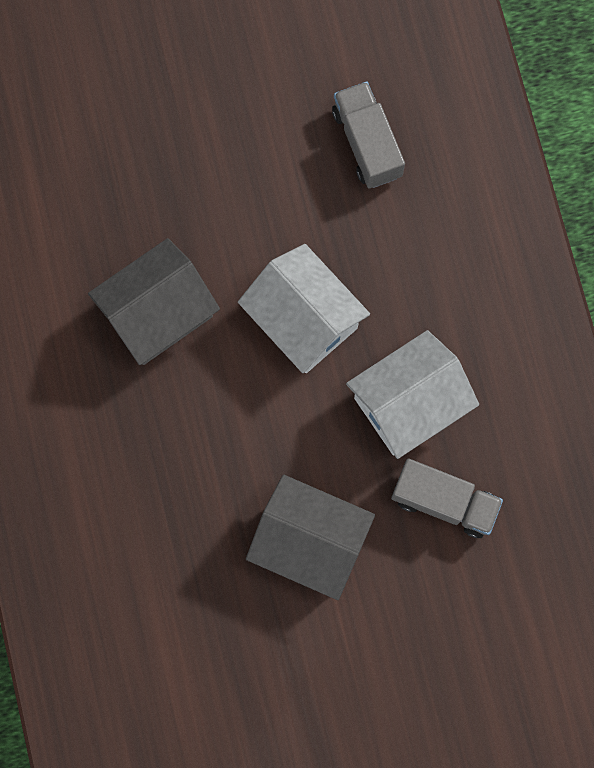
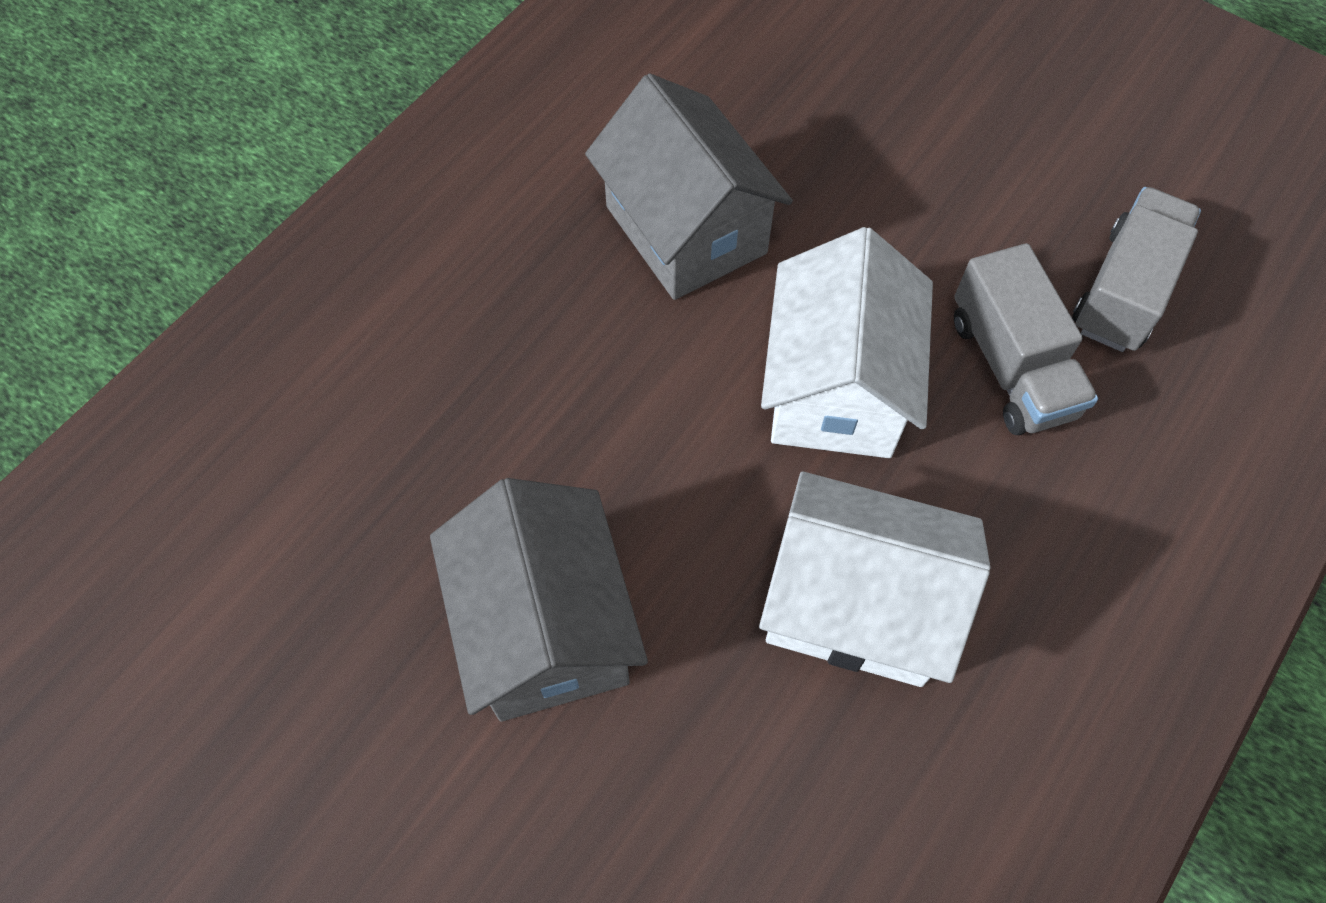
camera: 50 degrees right, 15 degrees down
grey house [88,238,220,365] -> grey house turned 45 degrees clockwise [585,73,793,300]
grey truck [391,458,503,538] -> grey truck moved to [954,243,1098,435]

